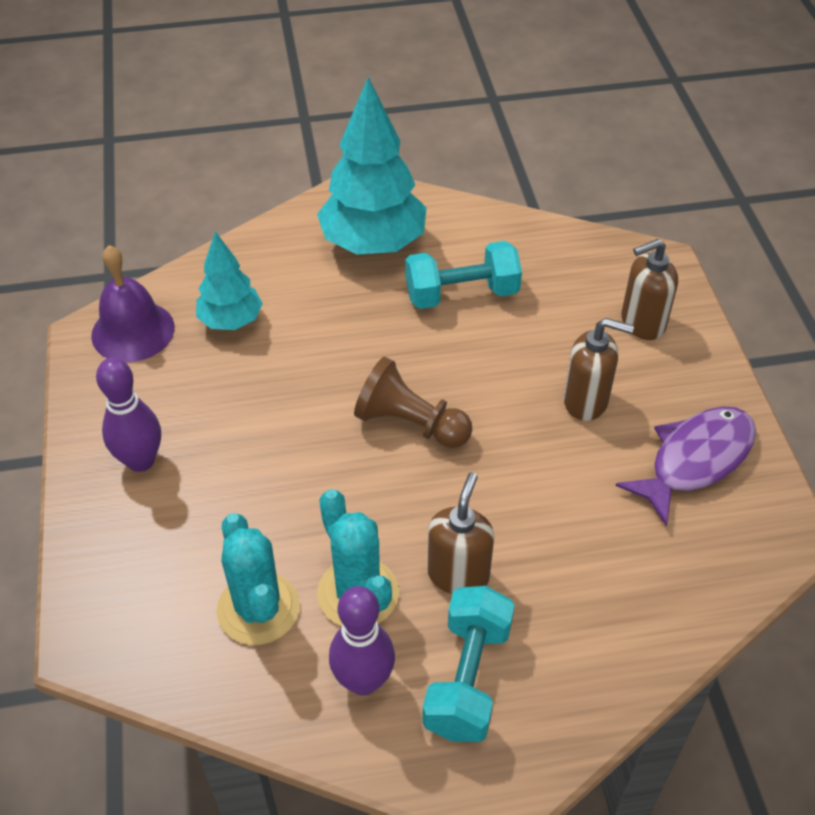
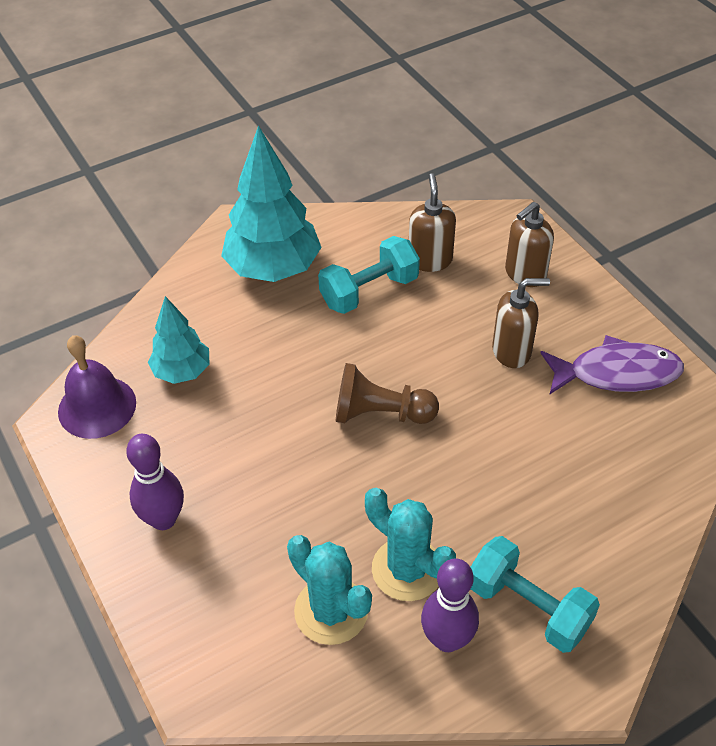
camera: 20 degrees left, 0 degrees up
turquoise dumbbell [422,586,515,742] -> turquoise dumbbell turned 45 degrees counterclockwise [471,536,600,653]
brown soap dispenser [427,472,494,594] -> brown soap dispenser moved to [409,173,456,272]
purple fish [615,406,756,527] -> purple fish turned 60 degrees clockwise [541,335,684,395]

